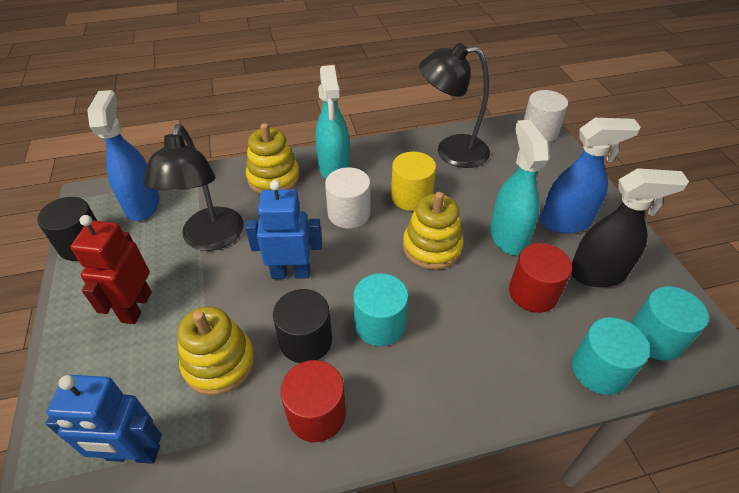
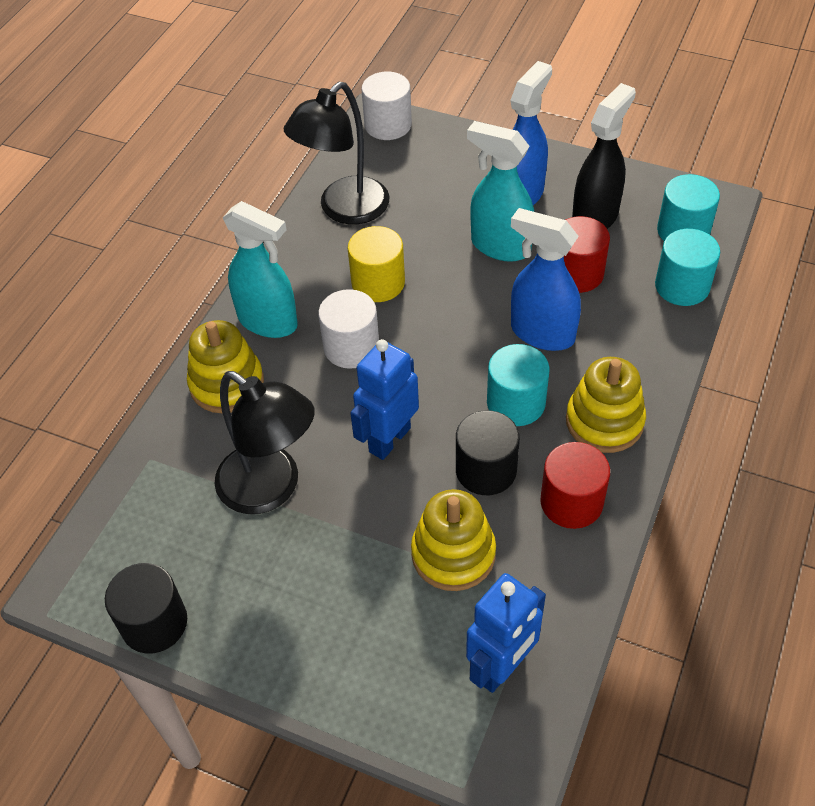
camera: 50 degrees left, 5 degrees up
red robot [71,215,152,324] -> none
blue spray bottle [87,90,160,221] -> blue spray bottle moved to [511,208,581,351]
yellow stacking toy [403,192,463,270] -> yellow stacking toy moved to [566,357,646,453]

